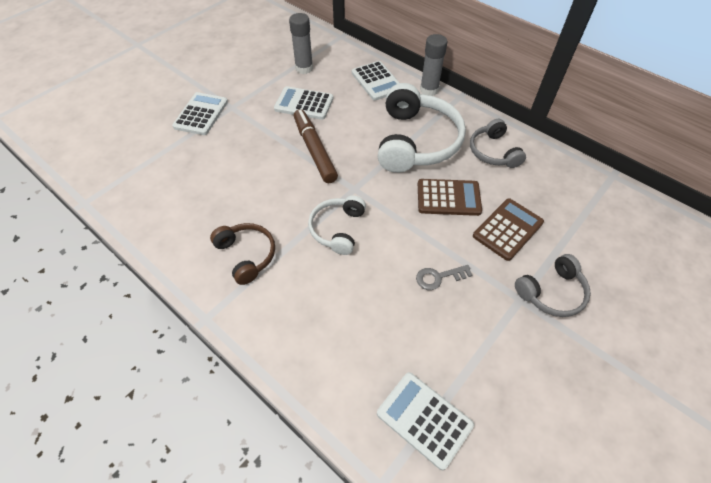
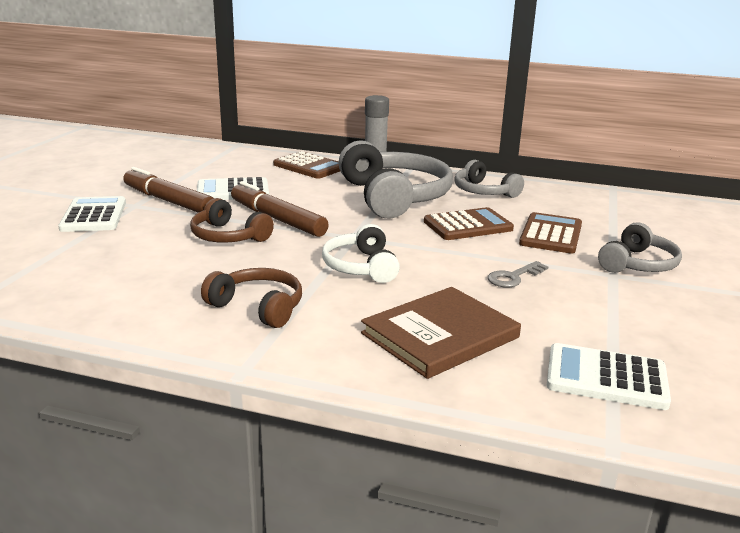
camera: 25 degrees left, 30 degrees down
grey glue stick [289,13,313,74] -> none
white calculator [352,61,400,101] -> brown calculator [273,151,340,179]
white headphones [378,83,466,173] -> grey headphones [338,140,453,218]
none -> brown marker [123,167,214,213]
none -> brown headphones [190,198,274,243]
none -> brown book [361,287,521,379]

